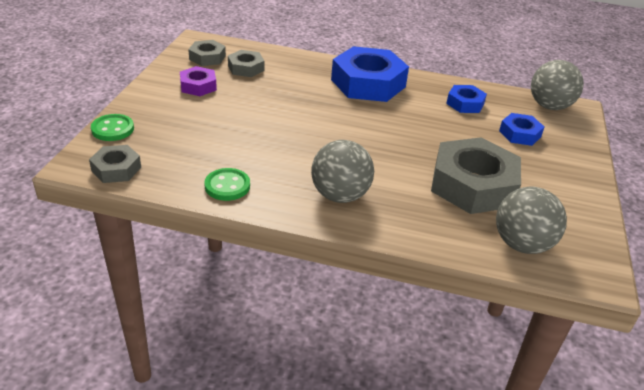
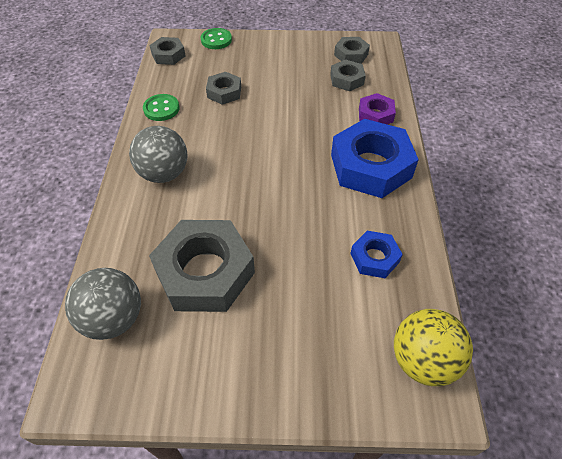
camera: 80 degrees right, 15 degrees up
purple nut [180,66,217,96] -> purple nut moved to [359,93,396,125]
blue nut [499,113,544,146] -> none
grey ball [531,60,584,110] -> yellow ball [394,309,473,386]
none -> grey nut [206,72,241,105]

